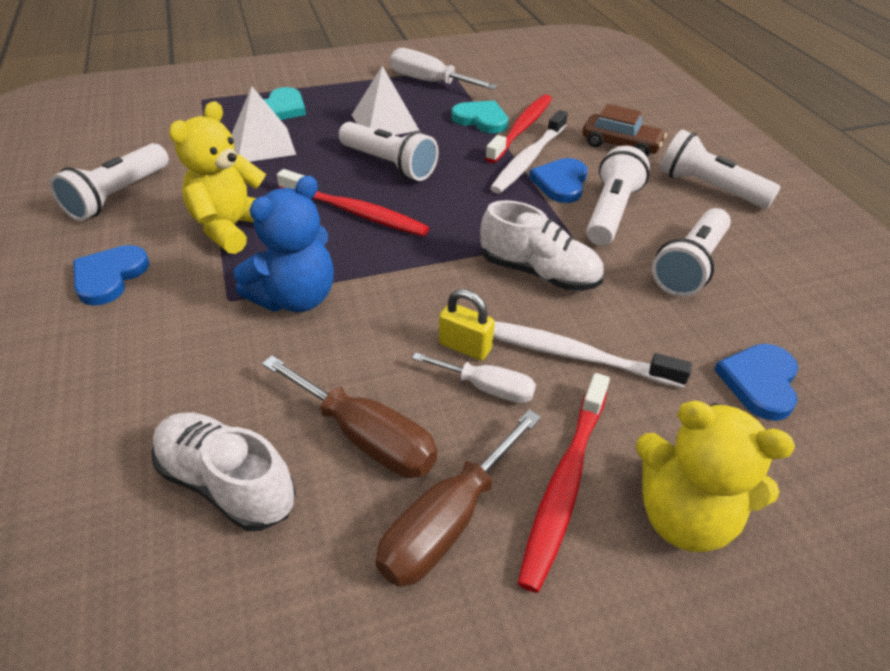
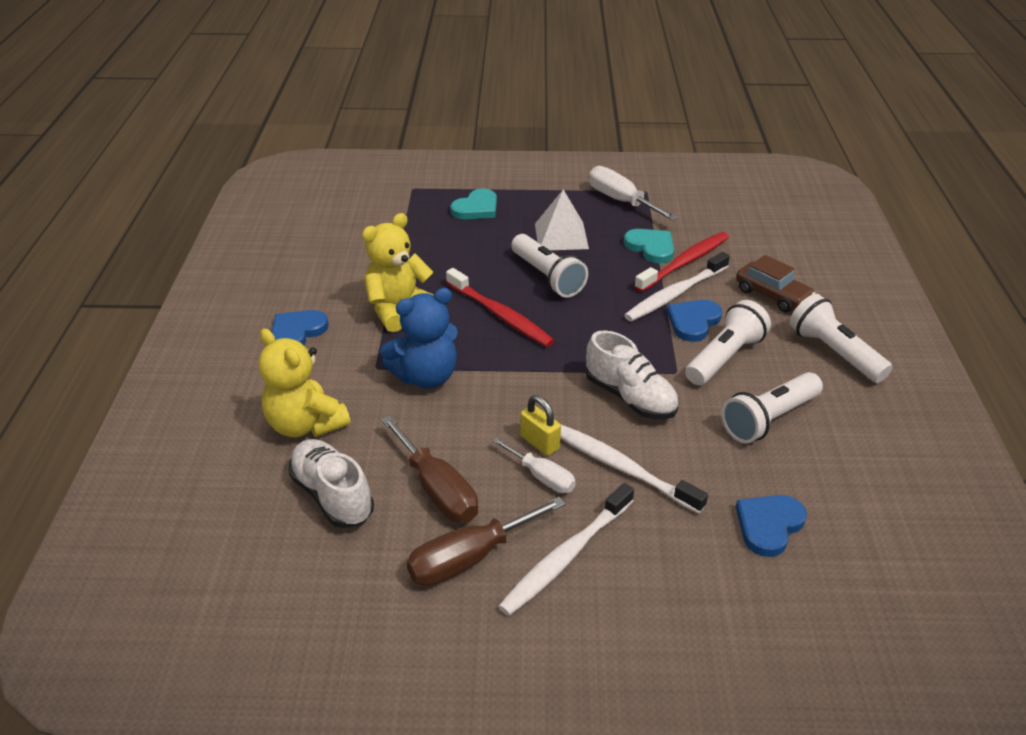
camera: 20 degrees right, 5 degrees down
white flashlight [49,143,169,221] -> none
white pyramid [231,86,296,162] -> none
red toothbrush [518,373,610,593] -> white toothbrush [498,483,634,616]
yellow teddy bear [636,401,795,552] -> yellow teddy bear moved to [259,329,350,437]

